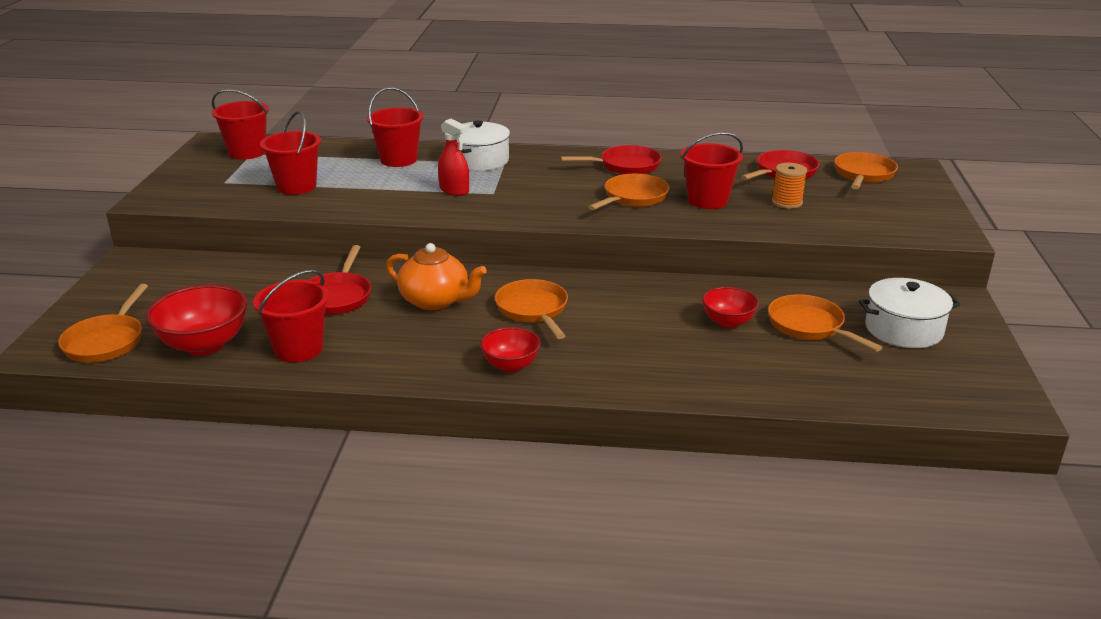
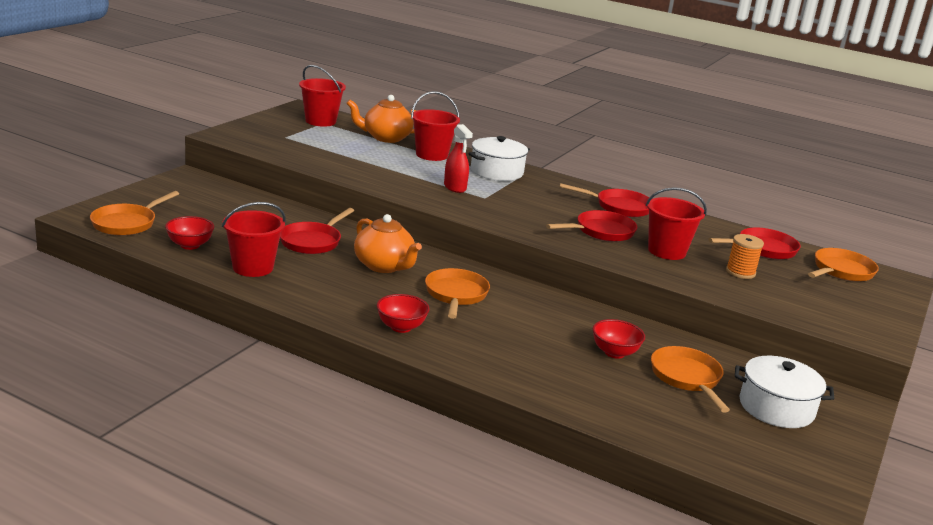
camera: 20 degrees right, 5 degrees down
red bowl [146,284,247,356] -> red bowl [165,216,214,250], size x0.61
red bucket [260,111,321,195] -> none
orange pan [588,174,670,210] -> red pan [546,210,637,242]
none -> orange teapot [346,95,417,143]

